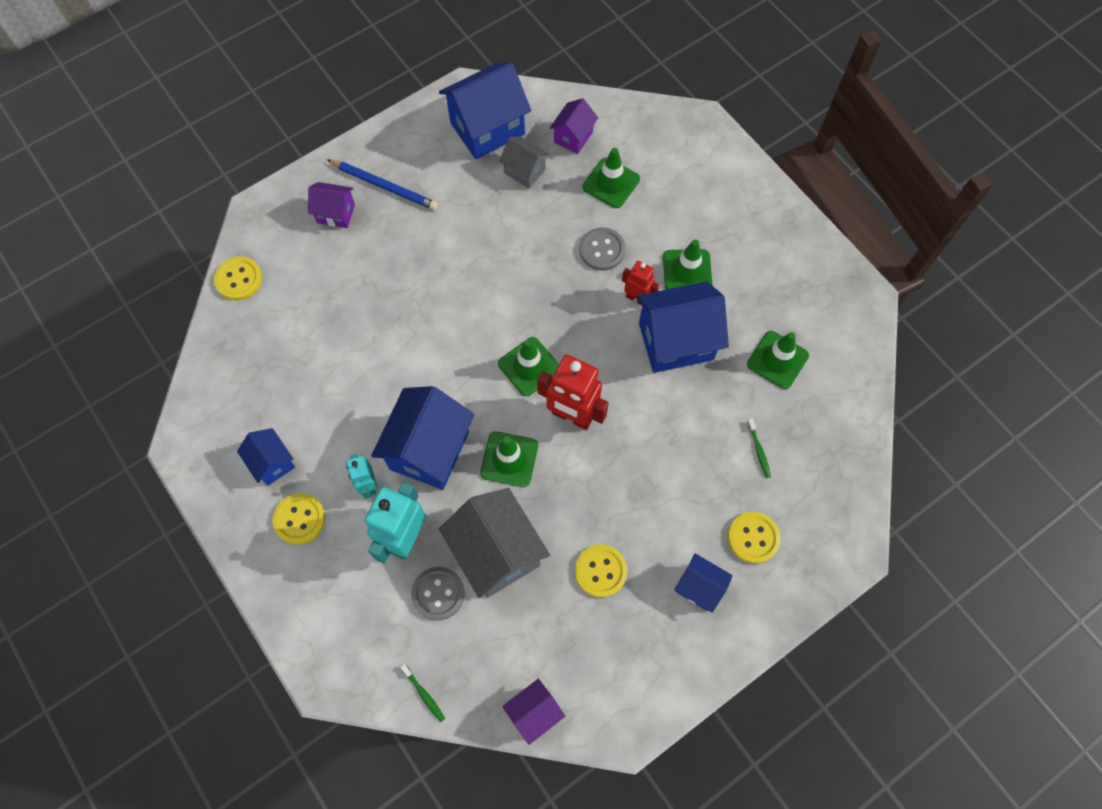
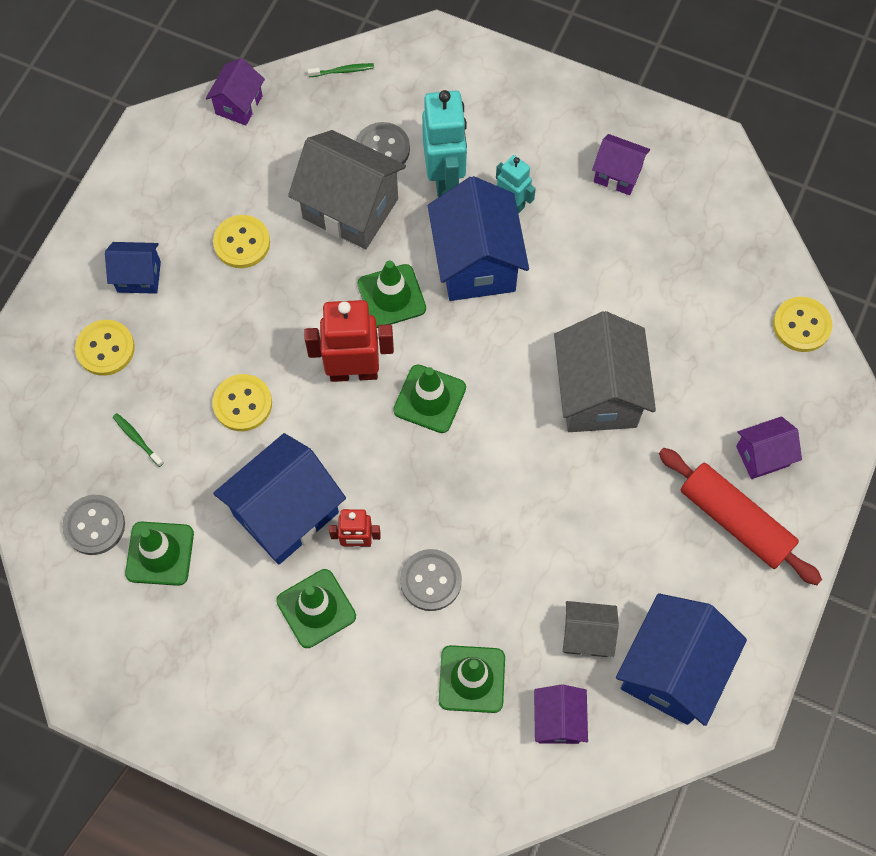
camera: 150 degrees right, 0 degrees up
blue house [237,428,295,485] -> purple house [592,134,650,195]
yellow button [273,493,326,545] -> yellow button moved to [212,374,272,431]
blue pencil [327,159,438,210] -> red rolling pin [659,448,822,585]
green toothbrush [400,664,445,722] -> green toothbrush turned 150 degrees clockwise [308,63,374,77]
none -> grey button [62,495,125,555]
none -> grey house [554,311,656,432]

